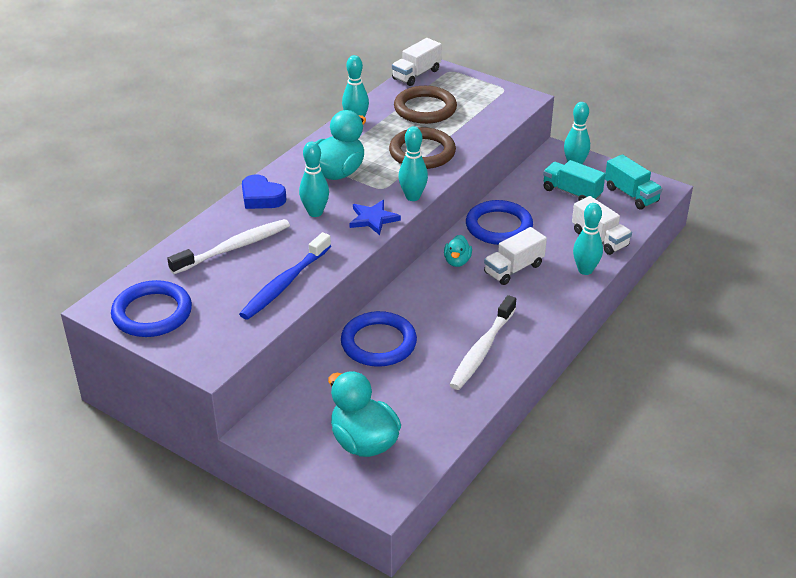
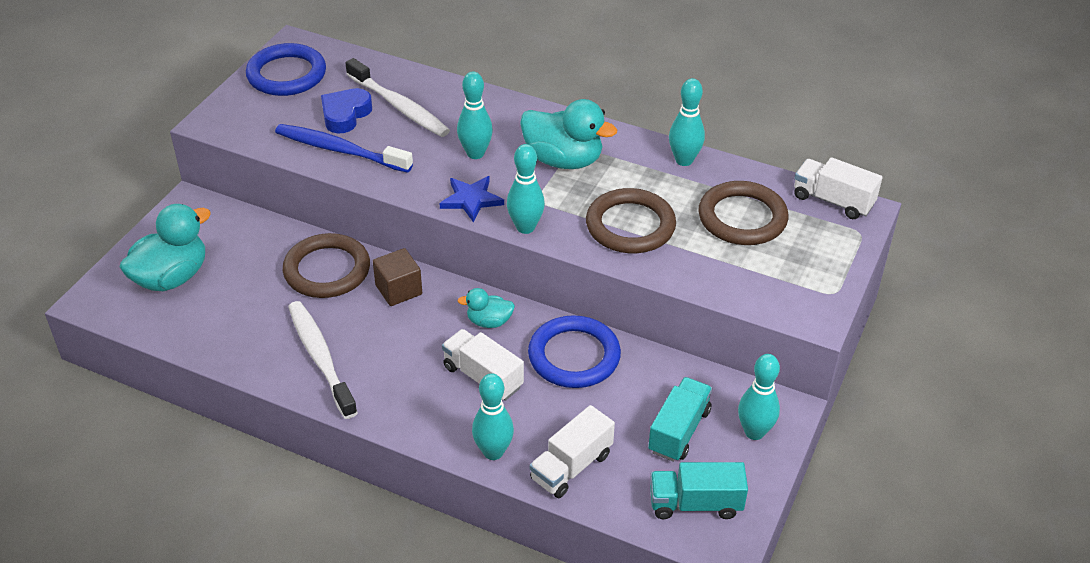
camera: 80 degrees right, 5 degrees up
blue heart [242,174,286,209] -> blue heart moved to [321,88,372,133]
blue ring [341,311,417,367] -> brown ring [282,233,370,298]
white toothbrush [449,295,516,390] -> white toothbrush turned 45 degrees clockwise [288,301,358,419]
turquoise truck [605,154,662,210] -> turquoise truck turned 45 degrees clockwise [650,462,748,519]
none -> brown cube [373,248,422,306]

